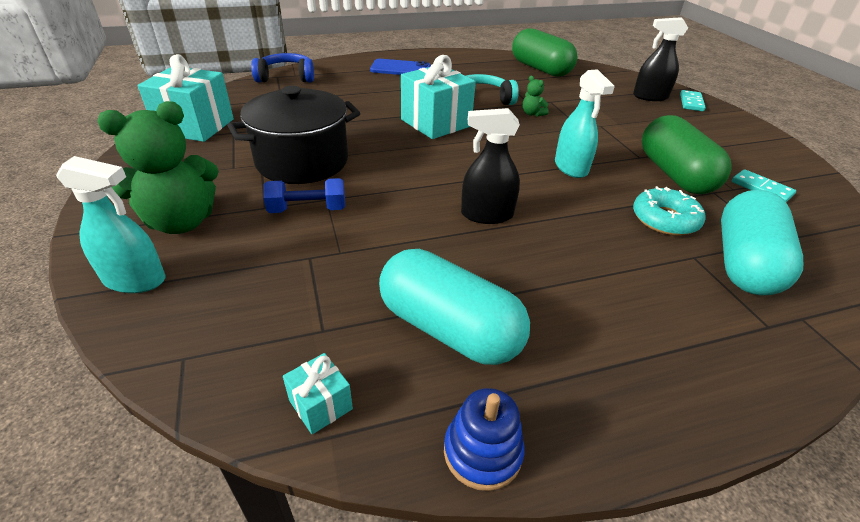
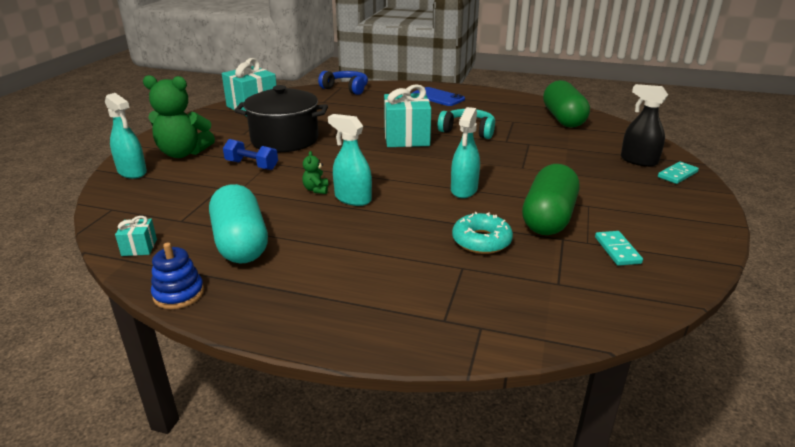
camera: 35 degrees right, 10 degrees down
black spray bottle [461,108,520,224] -> turquoise spray bottle [328,114,372,206]
green teddy bear [523,76,549,117] -> green teddy bear moved to [302,151,328,194]
turquoise capsule [721,190,803,296] -> none

